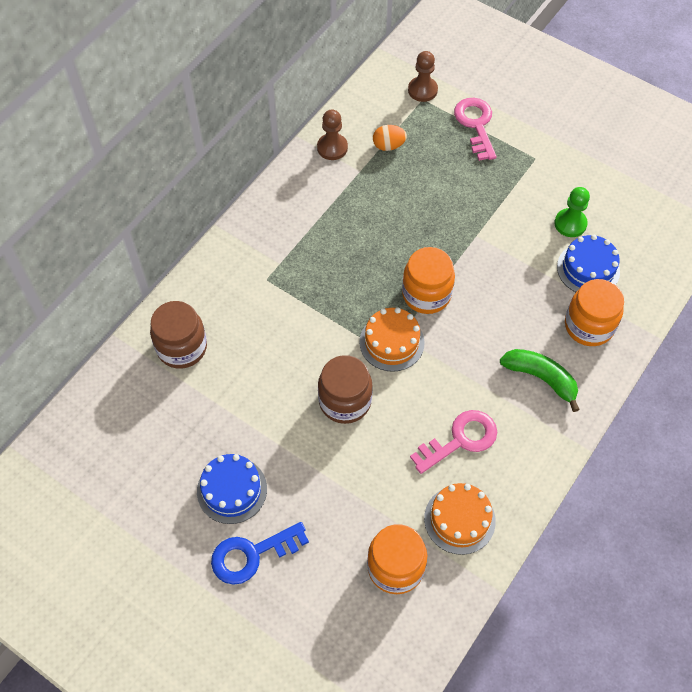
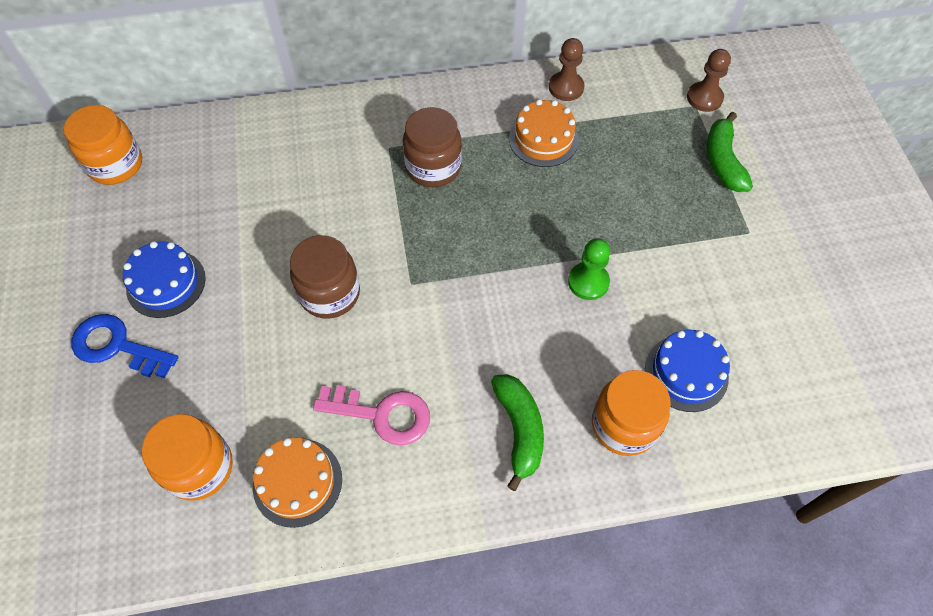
camera: 45 degrees right, 0 degrees up
brown jar [150,301,207,369] -> brown jar moved to [403,107,462,187]
orange cake [359,307,425,372] -> orange cake moved to [509,99,579,167]
orange egg [373,125,407,151] -> none
orange jar [402,247,455,314] -> orange jar moved to [64,105,142,185]
pink key [454,98,497,161] -> green banana [707,112,753,192]
green pawn [554,187,590,237] -> green pawn moved to [568,238,610,300]

